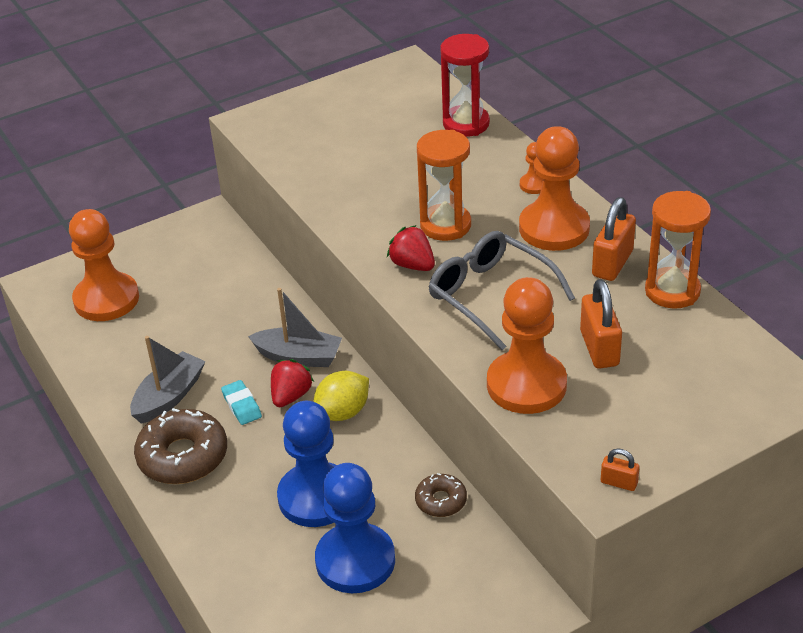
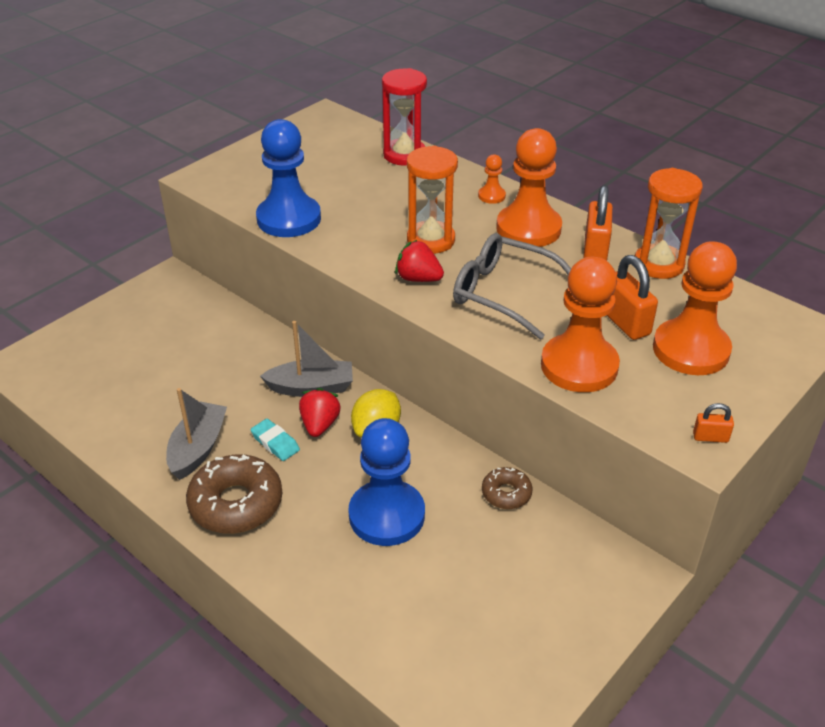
camera: 20 degrees left, 0 degrees up
orange pawn [69,209,139,321] -> orange pawn moved to [653,241,737,375]
blue pawn [315,463,395,593] -> blue pawn moved to [256,119,321,237]

